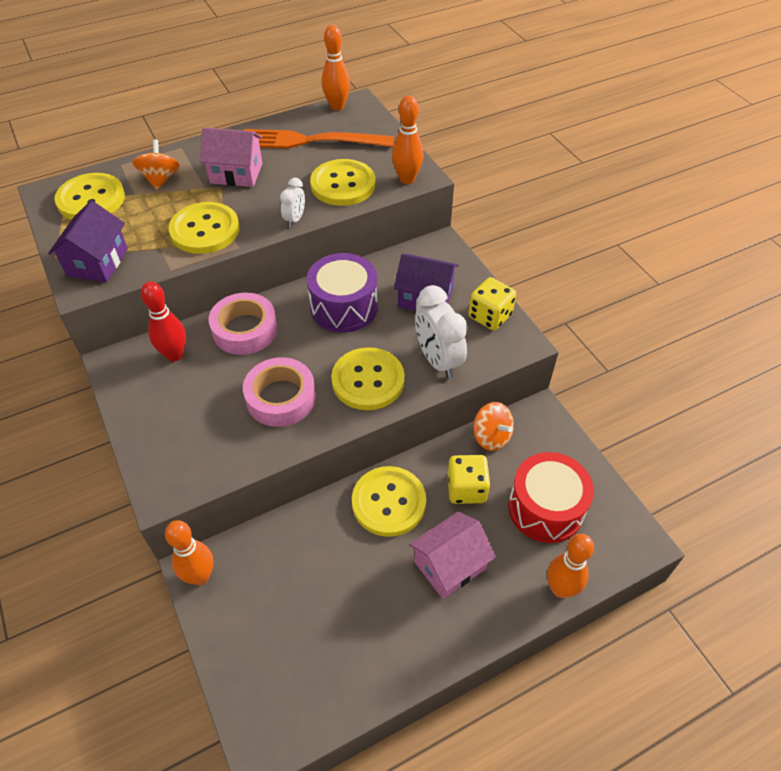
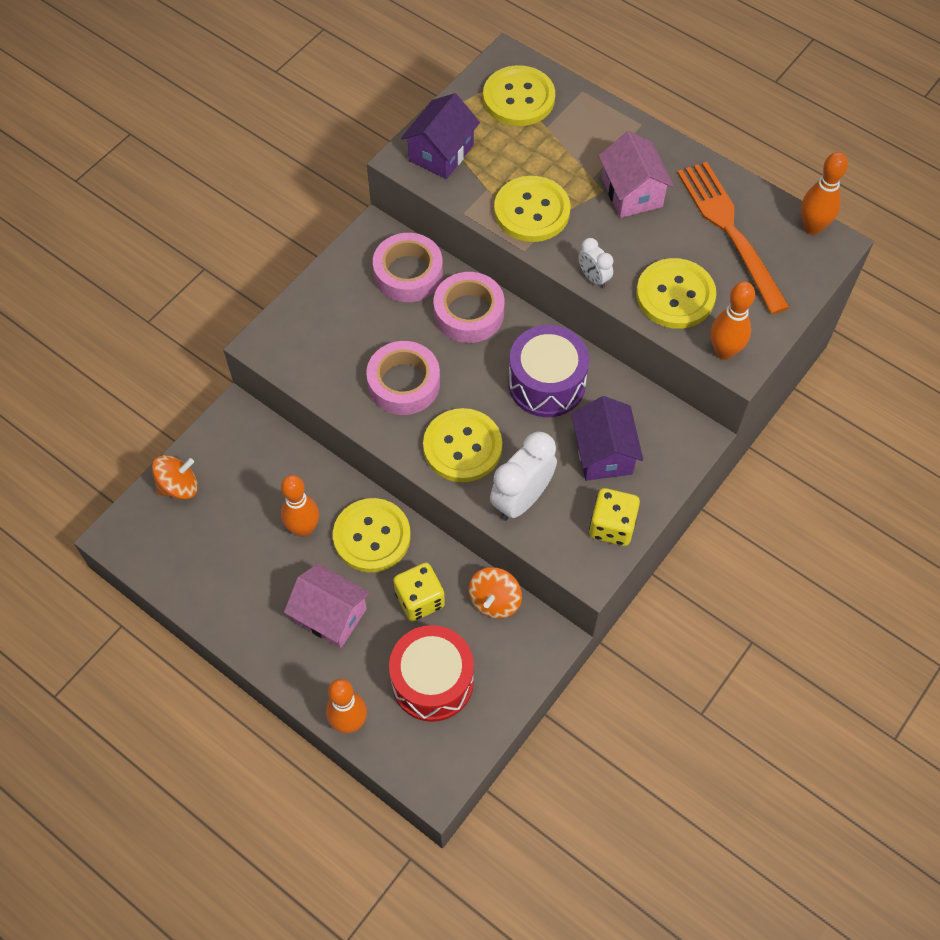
camera: 65 degrees right, 10 degrees up
purple house [48,201,128,282] -> purple house turned 45 degrees counterclockwise [401,93,480,179]
orange spinning top [132,140,180,190] -> orange spinning top moved to [152,455,198,499]
red bowling pin [141,281,186,361] -> pink tape [373,233,443,302]
orange bowling pin [165,520,213,585] -> orange bowling pin moved to [281,475,319,537]
white clock [280,178,305,227] -> white clock turned 60 degrees clockwise [578,238,613,288]

